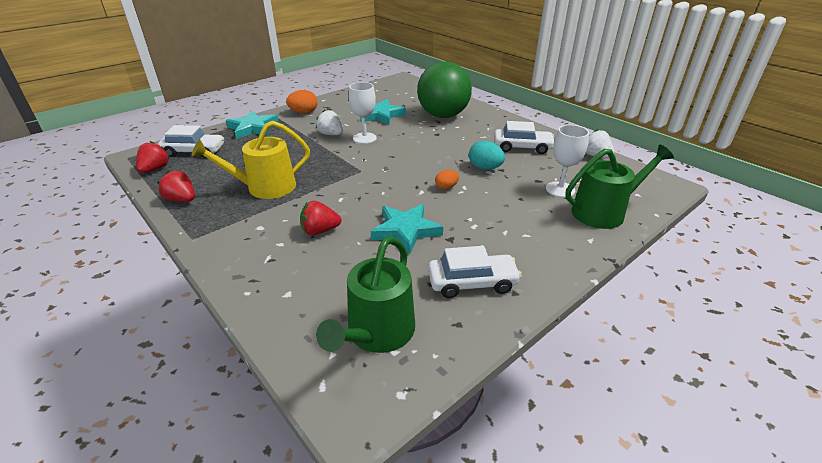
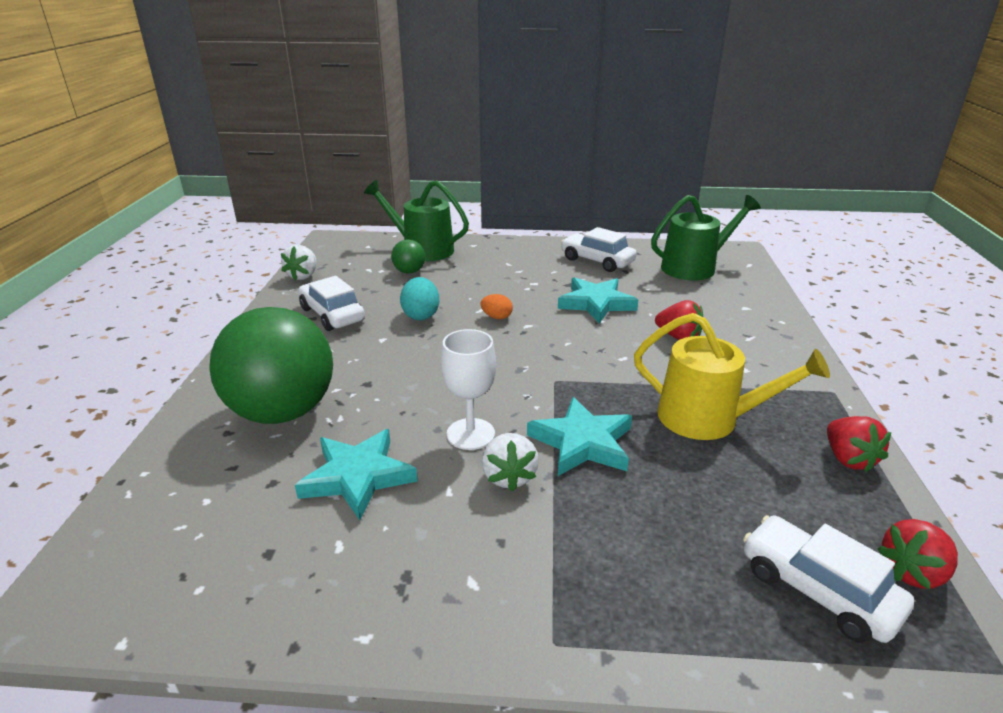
camera: 135 degrees left, 5 degrees down
turquoise star [226,110,278,139] -> turquoise star moved to [527,397,632,476]
orange egg [286,90,318,113] -> none
white goblet [546,125,589,198] -> green ball [391,239,425,273]

